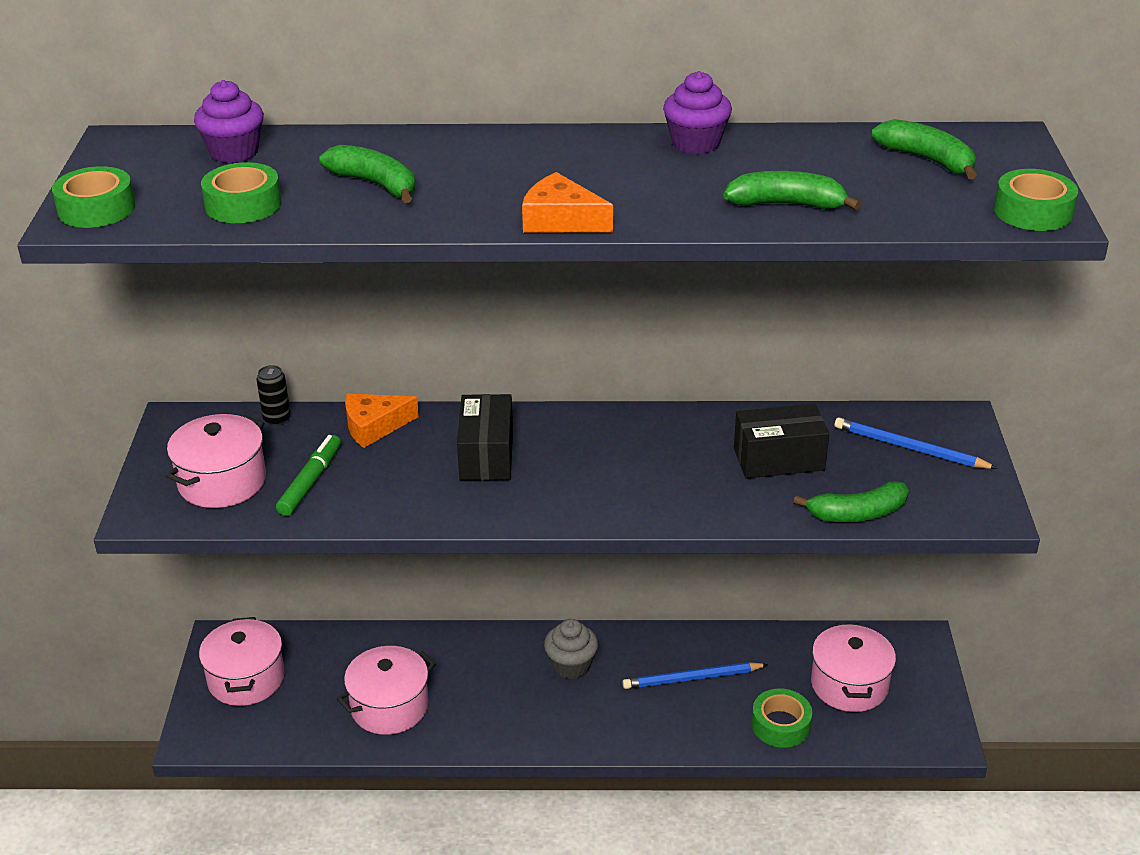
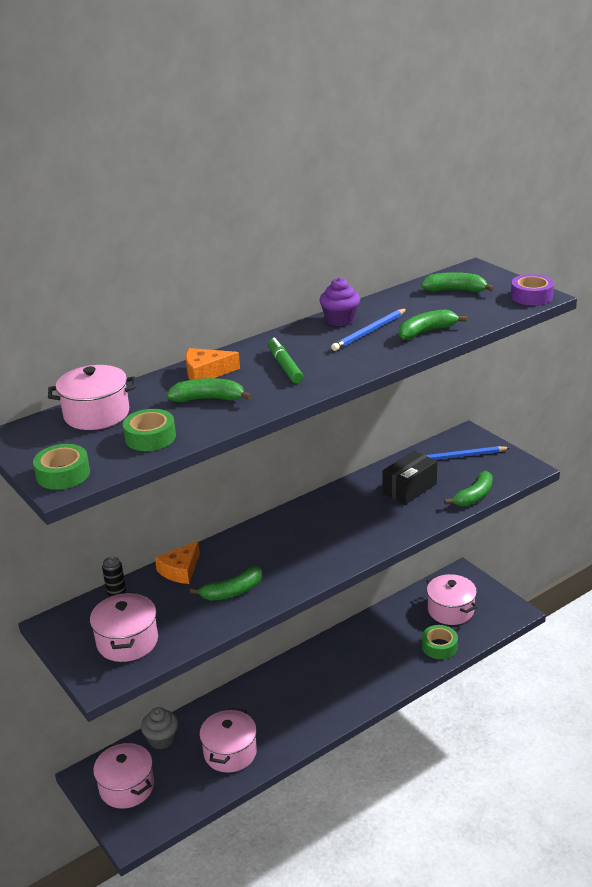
camera: 35 degrees left, 5 degrees down
purple cupcake [194,80,264,163] -> pink pot [48,365,136,430]
green marker [276,435,341,516] -> green marker moved to [268,338,303,383]
black box [457,394,513,480] -> none
orange cheese [522,172,613,233] -> orange cheese moved to [186,348,240,380]
grey cupcake [544,619,598,679] -> grey cupcake moved to [141,707,178,749]
blue pencil [622,662,768,689] -> blue pencil moved to [331,309,407,351]
green tape [994,169,1078,231] -> purple tape [511,274,554,305]
none -> green banana [190,567,262,601]

